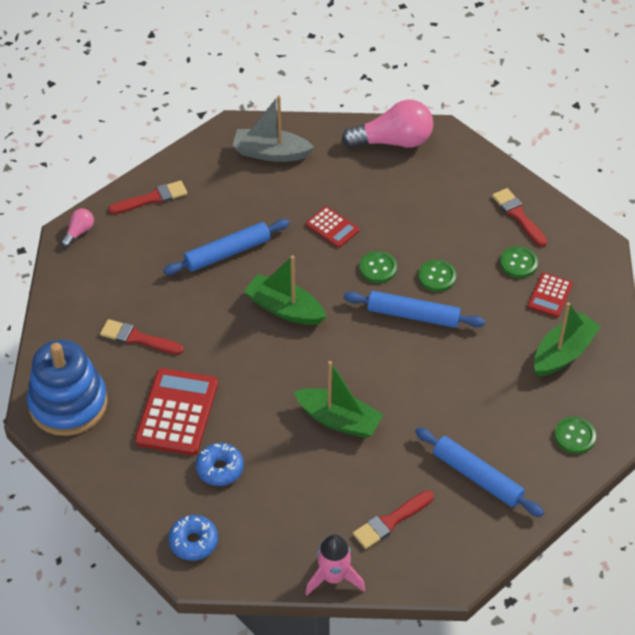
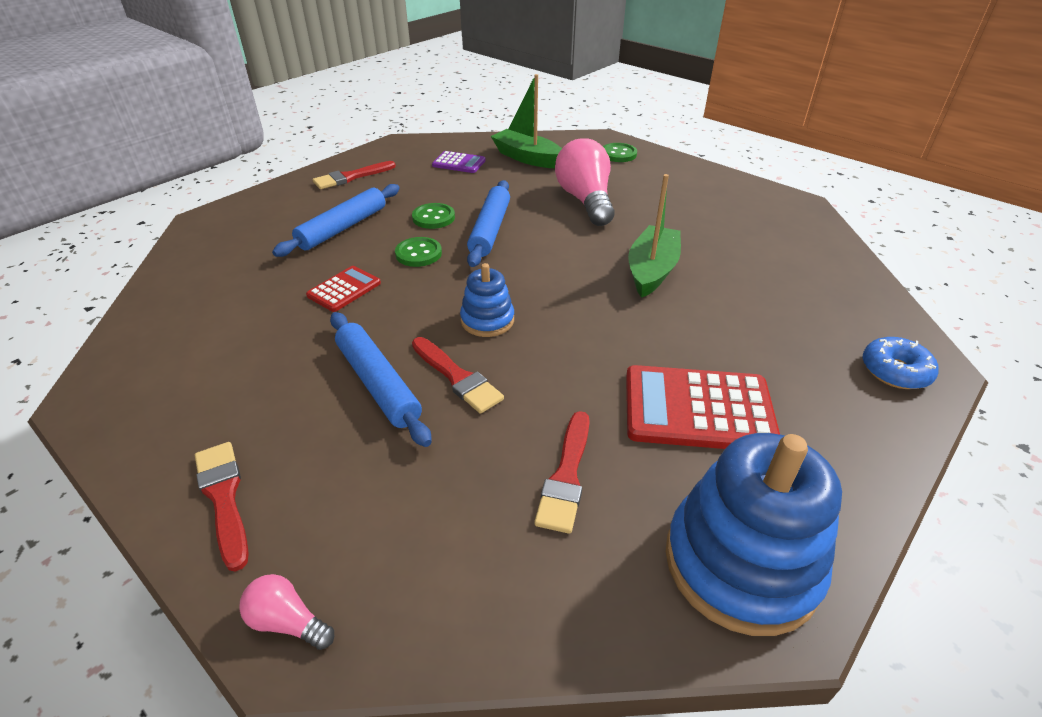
camera: 95 degrees left, 10 degrees down
blue donut [196,443,244,486] -> none
grey boat [233,95,314,162] -> none
green boat [244,255,327,325] -> blue stacking toy [460,263,514,337]
pink rocket [305,534,365,596] -> none
pink light bulb [342,99,433,149] -> pink light bulb moved to [555,138,615,226]
red brush [353,490,434,549] -> red brush moved to [412,337,504,414]
blue rolling pin [415,427,544,517] -> blue rolling pin moved to [272,184,400,257]
green button [500,246,538,278] -> none
red calculator [528,273,573,317] -> purple calculator [432,151,486,173]

